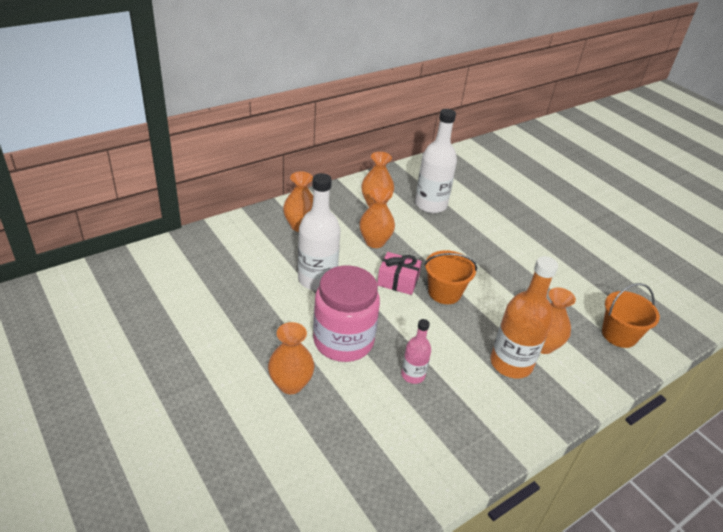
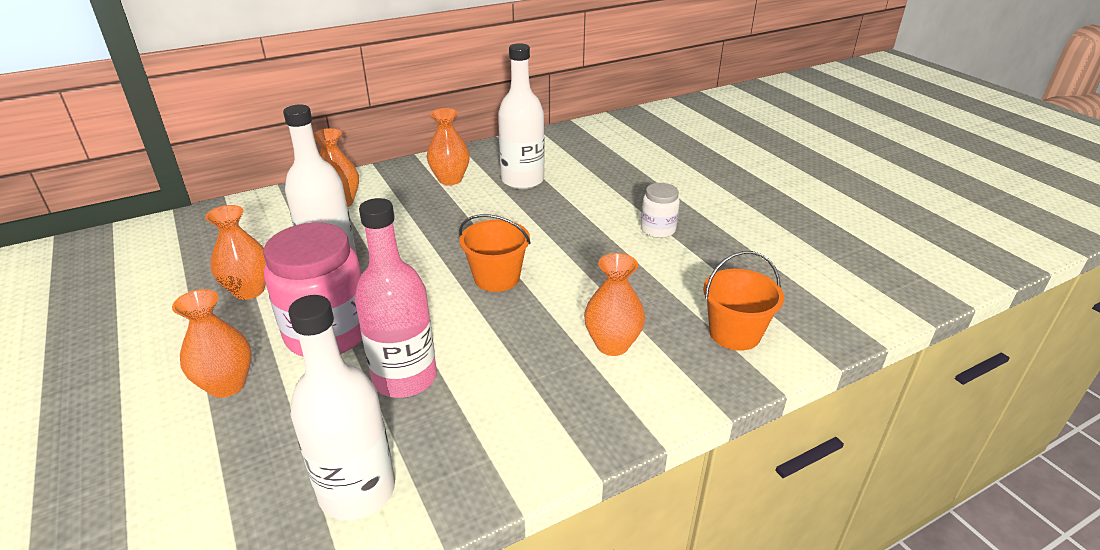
camera: 10 degrees right, 5 degrees down
orange vase [359,187,395,248] -> orange vase moved to [205,205,266,300]
pink gift [377,252,422,295] -> none
pink bottle [401,319,431,384] -> pink bottle [355,198,437,398], size x1.83
orange bottle [491,256,558,378] -> none
none -> white bottle [288,295,395,520]
none -> white jar [641,183,680,238]

